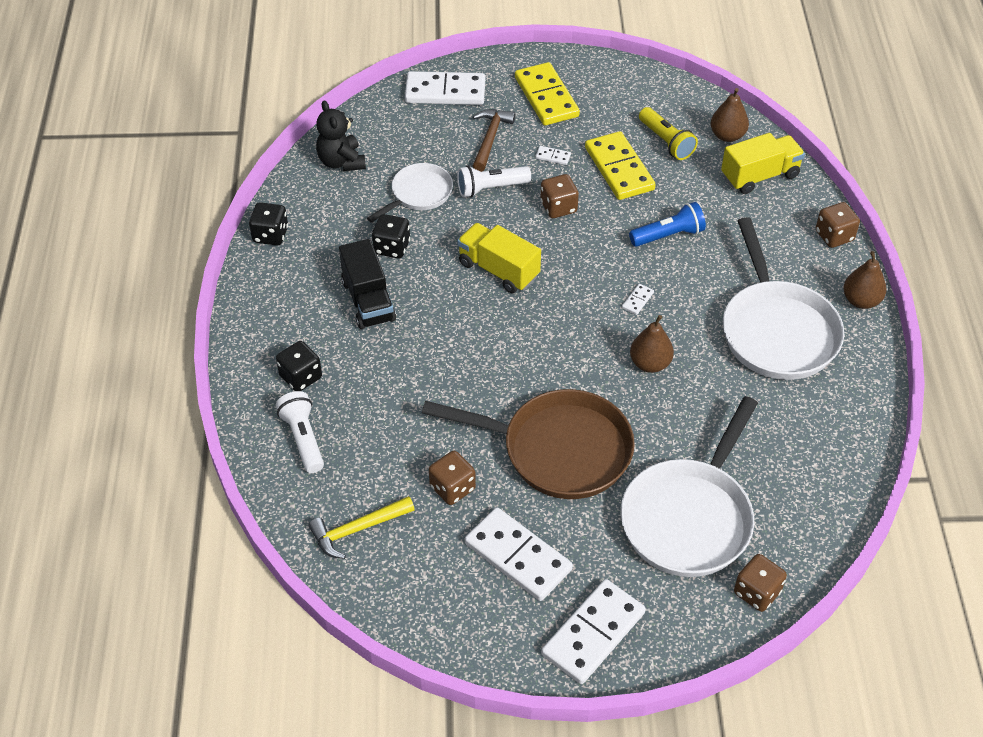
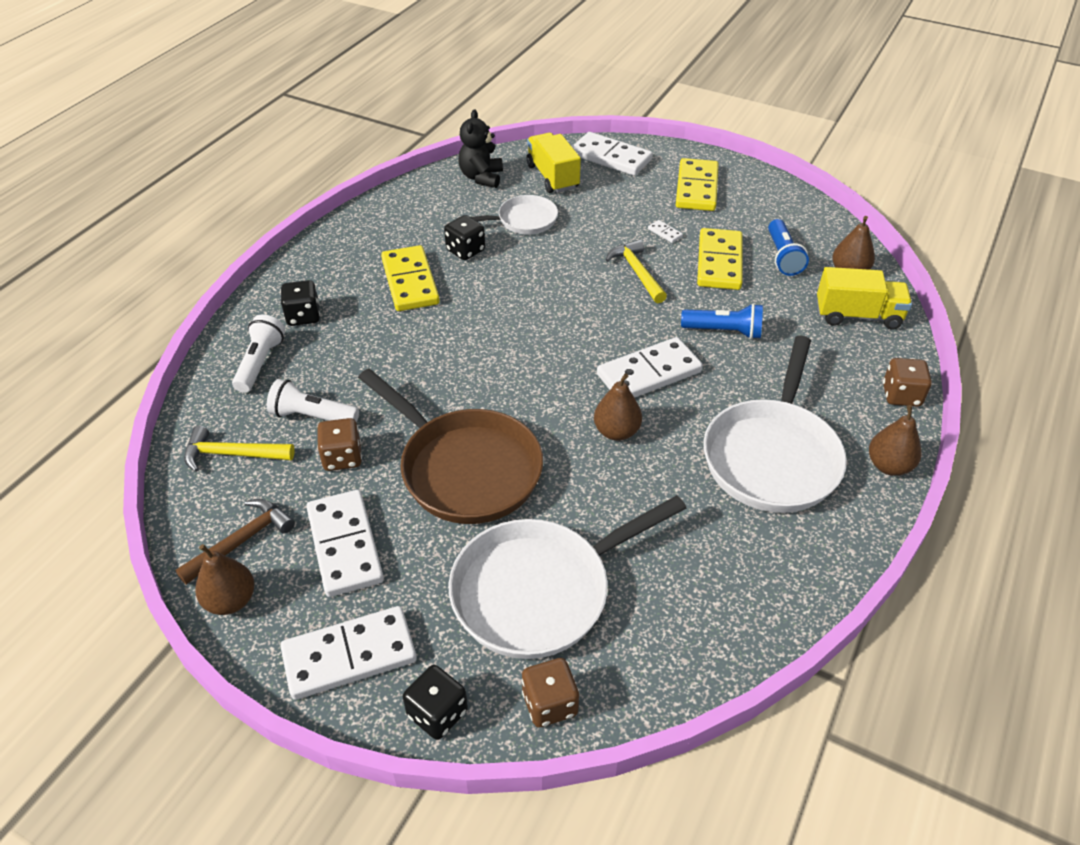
camera: 30 degrees right, 5 degrees down
black dice [249,202,288,245] -> black dice moved to [403,665,468,740]
black truck [339,239,396,329] -> yellow domino [381,245,440,311]
white flashlight [457,166,531,198] -> white flashlight moved to [267,379,359,423]
yellow truck [457,223,541,293] -> yellow truck moved to [526,133,581,193]
brown hammer [473,109,516,172] -> brown hammer moved to [175,499,295,585]
brown dice [540,174,579,218] -> yellow hammer [606,239,667,303]
white domino [622,284,654,315] -> white domino [597,337,703,398], size x2.49
yellow flashlight [639,107,698,160] -> blue flashlight [768,219,809,276]
none -> brown pear [195,544,255,615]

